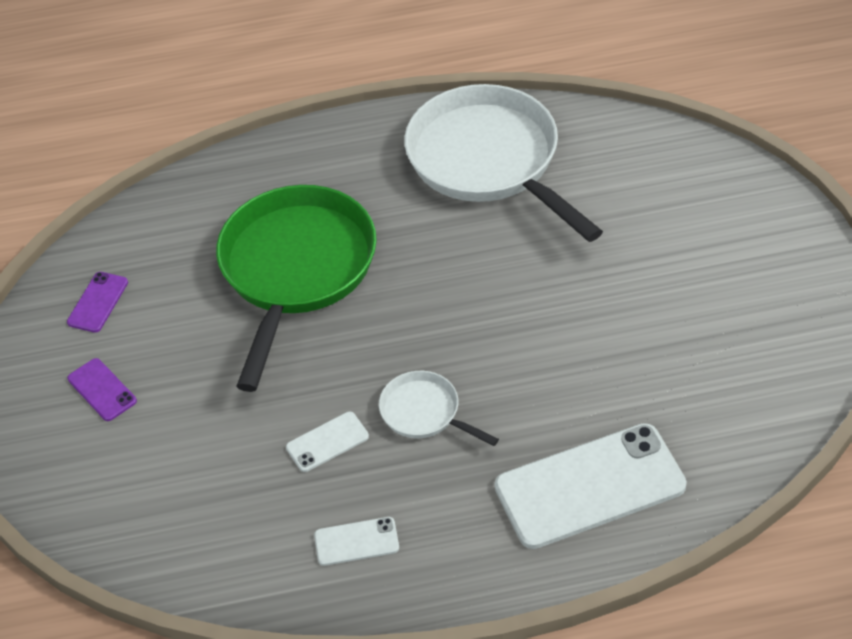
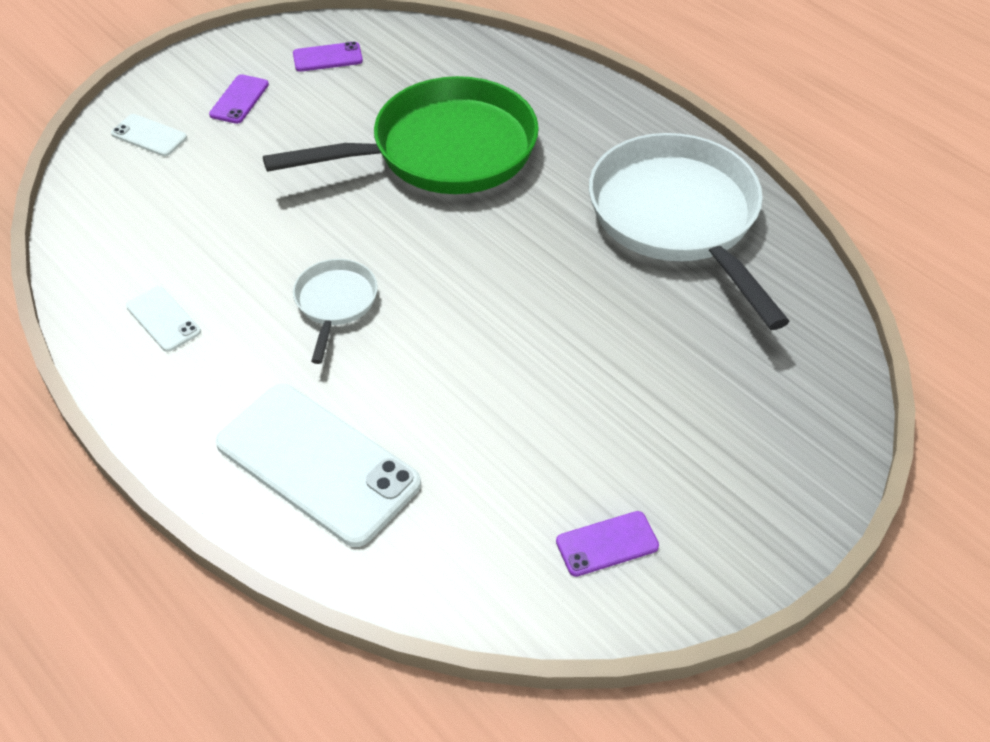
camera: 55 degrees right, 0 degrees up
white phone [286,412,369,472] -> white phone moved to [111,114,187,156]
white pan [404,84,603,242] -> white pan turned 45 degrees counterclockwise [589,133,790,330]
none -> purple phone [556,511,659,577]

